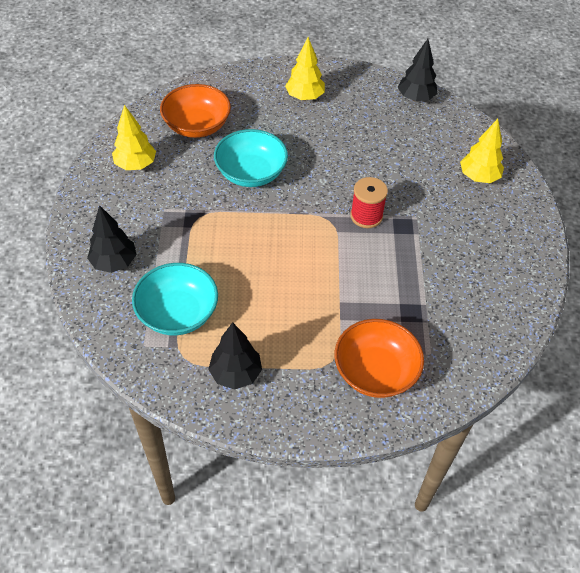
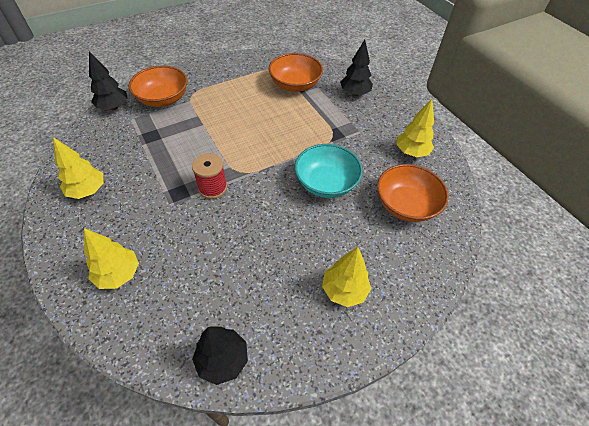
camera: 150 degrees right, 0 degrees up
turquoise bowl [132,263,218,335] -> orange bowl [269,53,323,92]
black tree [208,322,262,390] -> black tree moved to [89,52,128,110]
none -> yellow tree [53,137,104,199]

